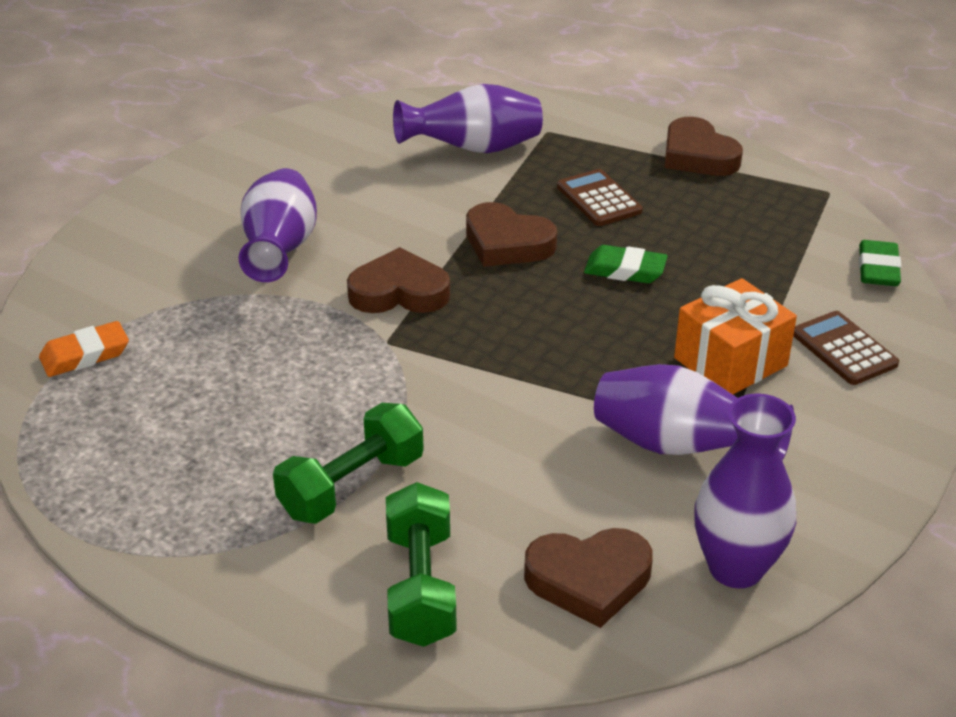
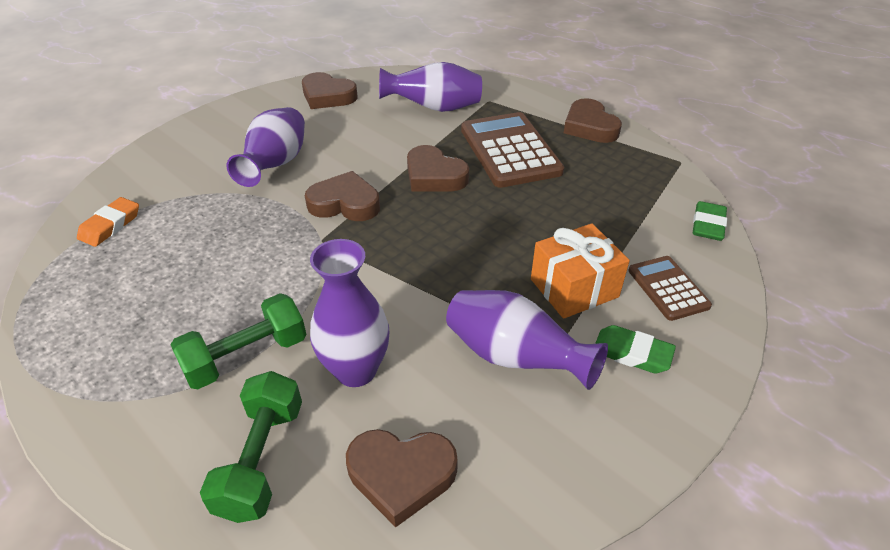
camera: 10 degrees right, 5 degrees up
orange eraser [39,321,129,377] -> orange eraser turned 45 degrees counterclockwise [77,197,139,247]
brown calculator [557,169,643,226] -> brown calculator [461,112,564,188], size x1.84
green eraser [584,245,668,283] -> green eraser moved to [595,325,676,374]
purple vase [694,393,796,588] -> purple vase moved to [310,239,389,387]
none -> brown heart [302,72,358,109]

